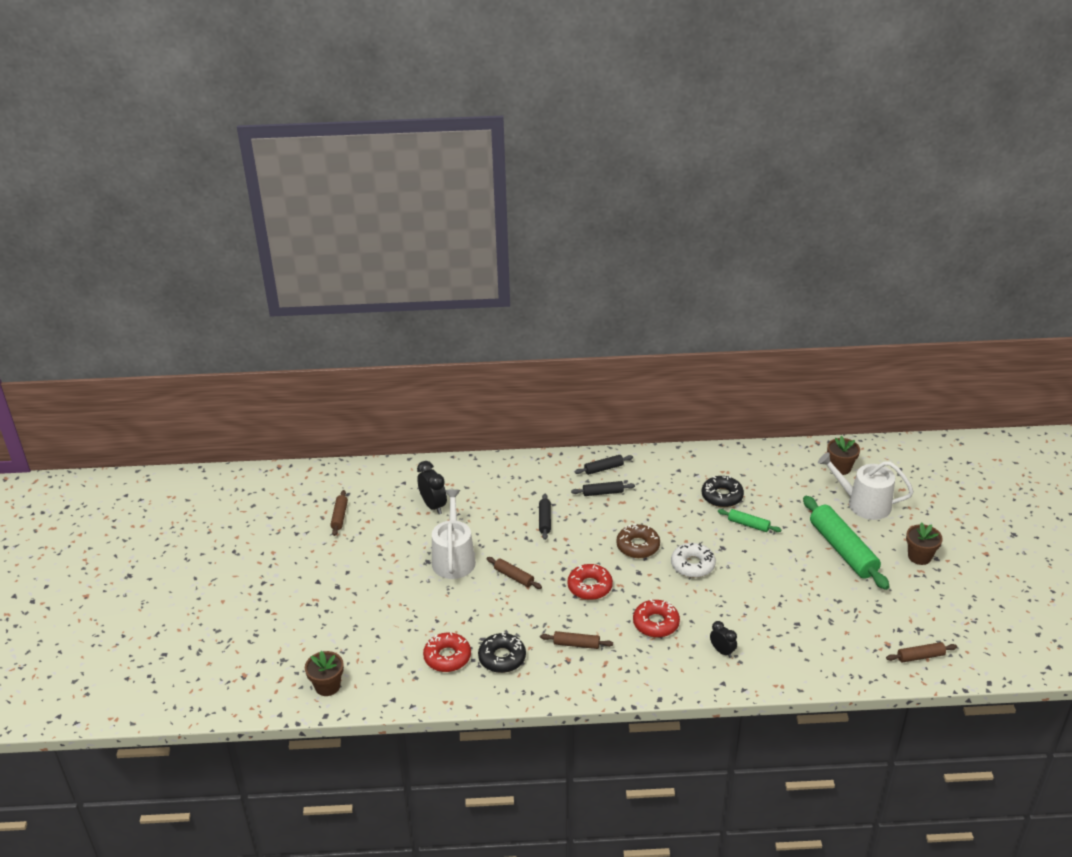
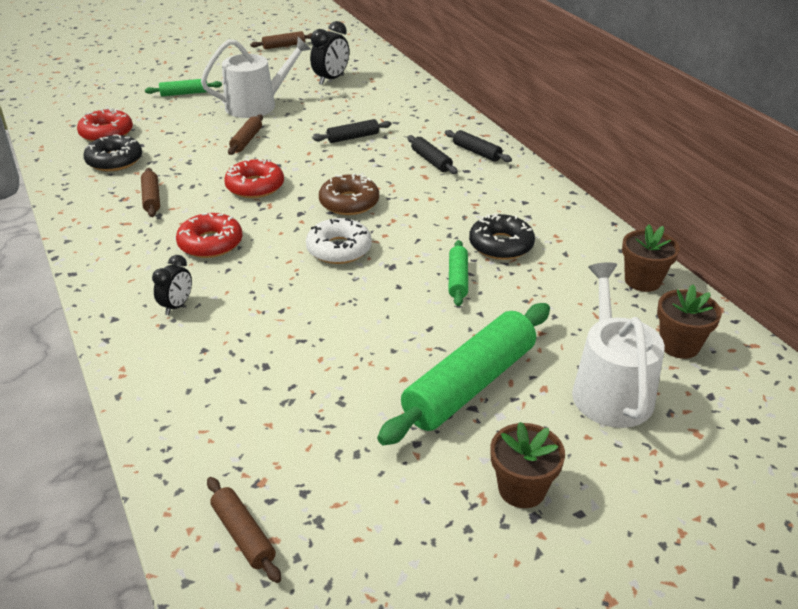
camera: 65 degrees right, 0 degrees up
brown flower pot [305,651,344,696] -> brown flower pot moved to [622,225,680,292]
none -> green rolling pin [145,79,222,96]

